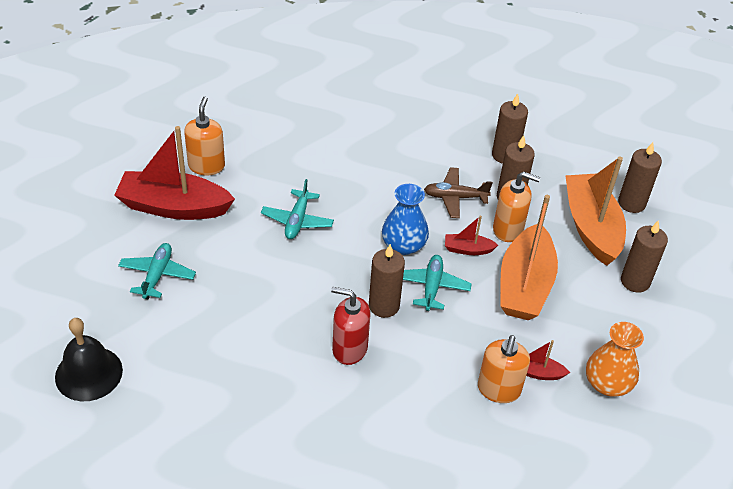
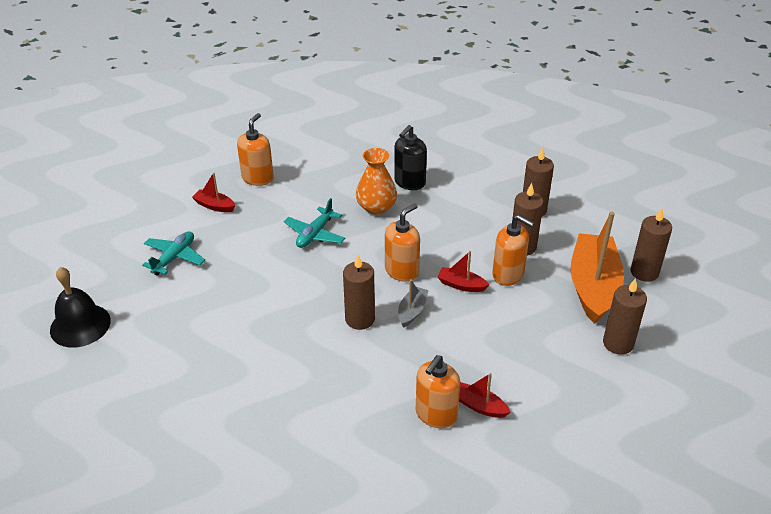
camera: 20 degrees right, 5 degrees down
red boat [114,126,235,220] -> red boat [192,173,236,212], size x0.45
red soap dispenser [331,287,371,365] -> none
blue vase [382,184,429,255] -> orange soap dispenser [385,204,420,282]
turquoise plane [403,255,472,311] -> grey boat [398,279,429,328]
brown plane [424,167,493,218] -> none
orange boat [500,195,558,320] -> none
orange vase [586,322,644,397] -> orange vase moved to [356,148,397,215]
none -> black soap dispenser [394,125,427,190]

